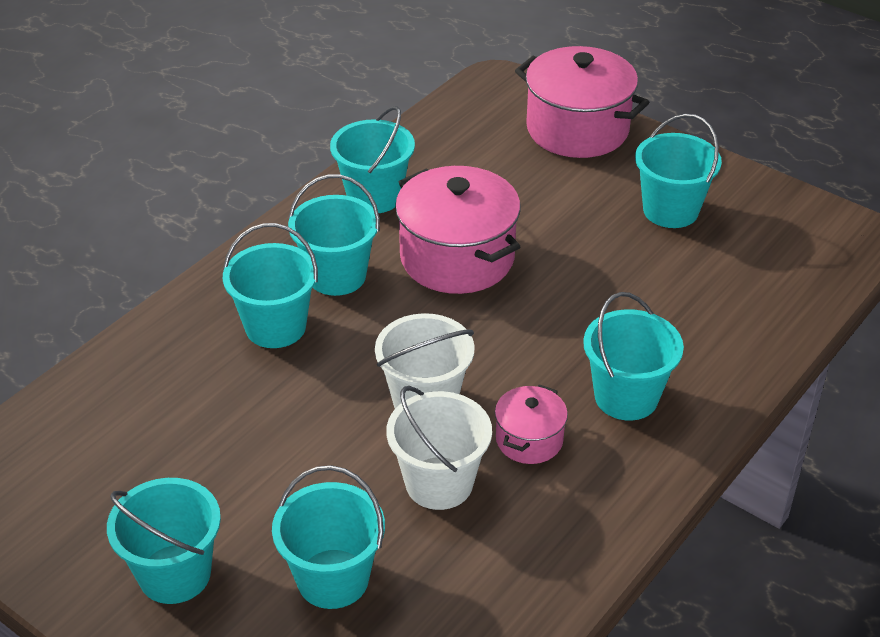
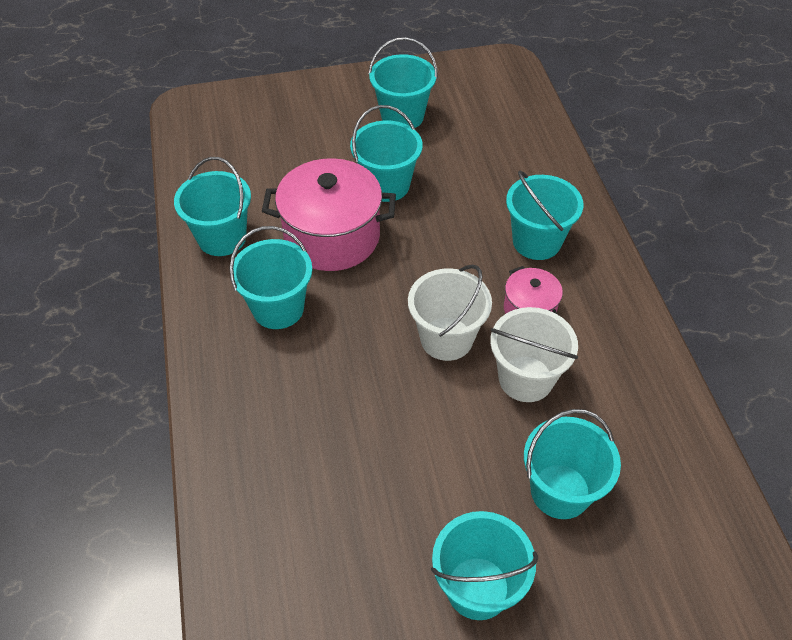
camera: 50 degrees left, 10 degrees up
turquoise bucket [223,223,318,348] -> turquoise bucket moved to [350,105,423,202]
pink pot [515,46,649,158] -> none

